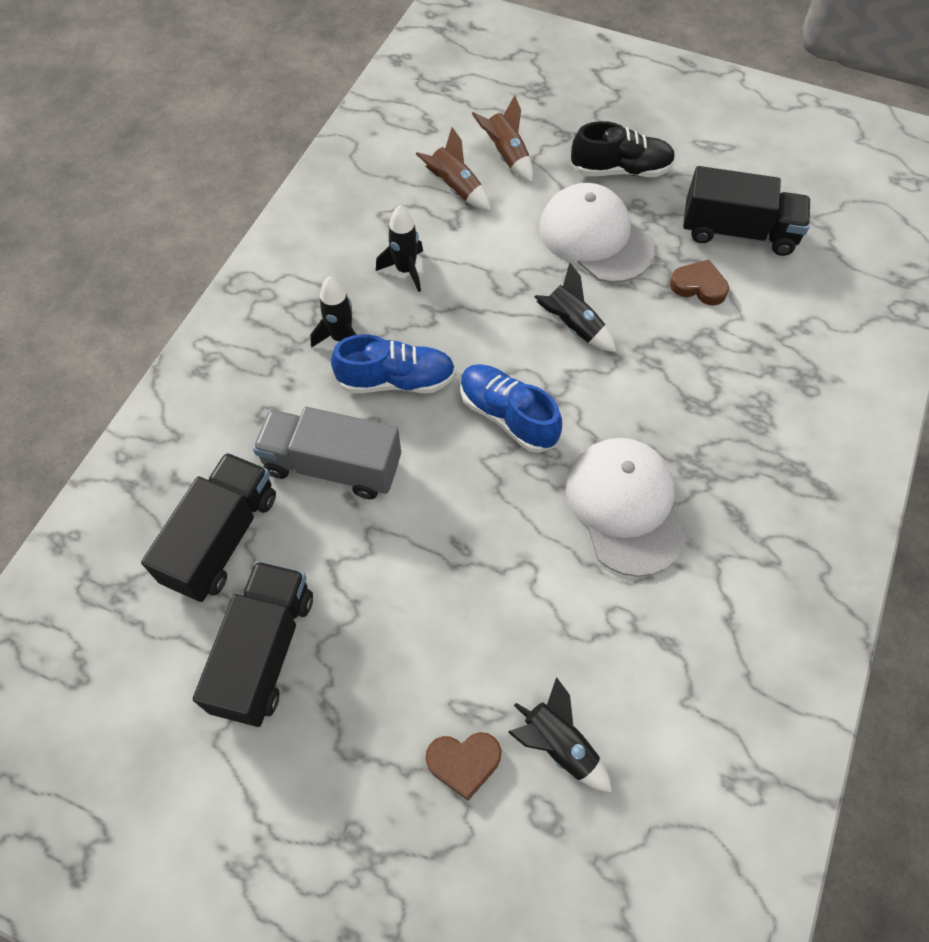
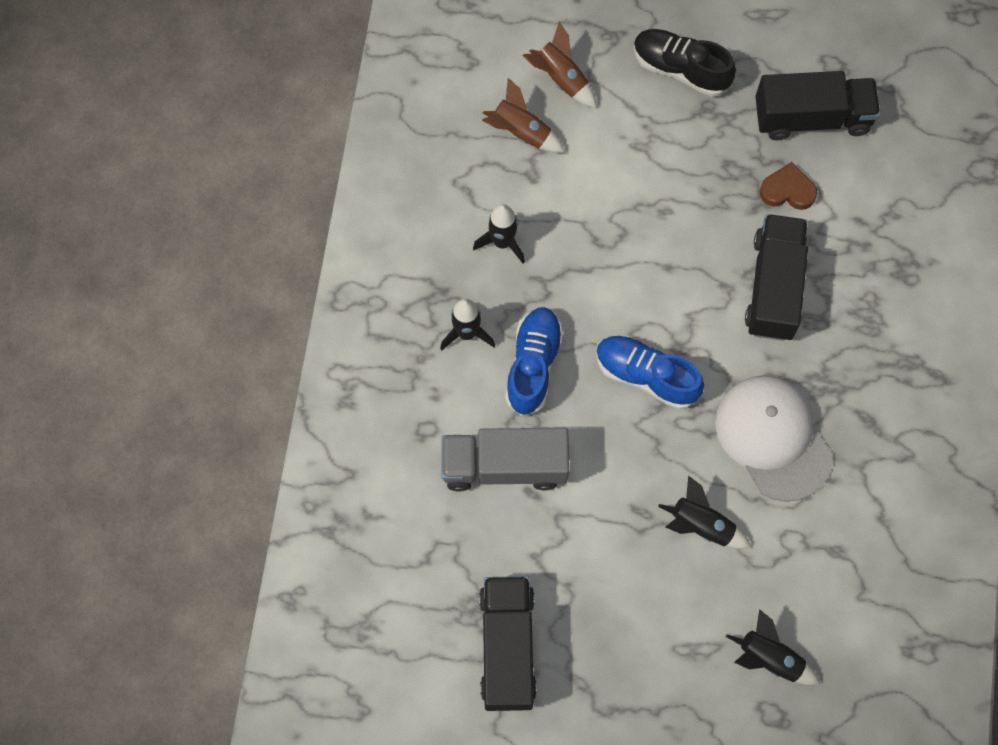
camera: 15 degrees left, 10 degrees up
black truck [141,453,276,602] -> black truck moved to [745,214,808,341]
blue shoe [331,334,456,393] -> blue shoe turned 60 degrees counterclockwise [505,307,564,416]
brown heart [426,732,501,801] -> none
black rocket [535,263,616,352] -> black rocket moved to [658,476,752,549]
white cap [539,183,655,283] -> none
black shoe [570,121,676,177] -> black shoe turned 135 degrees counterclockwise [633,29,736,97]

